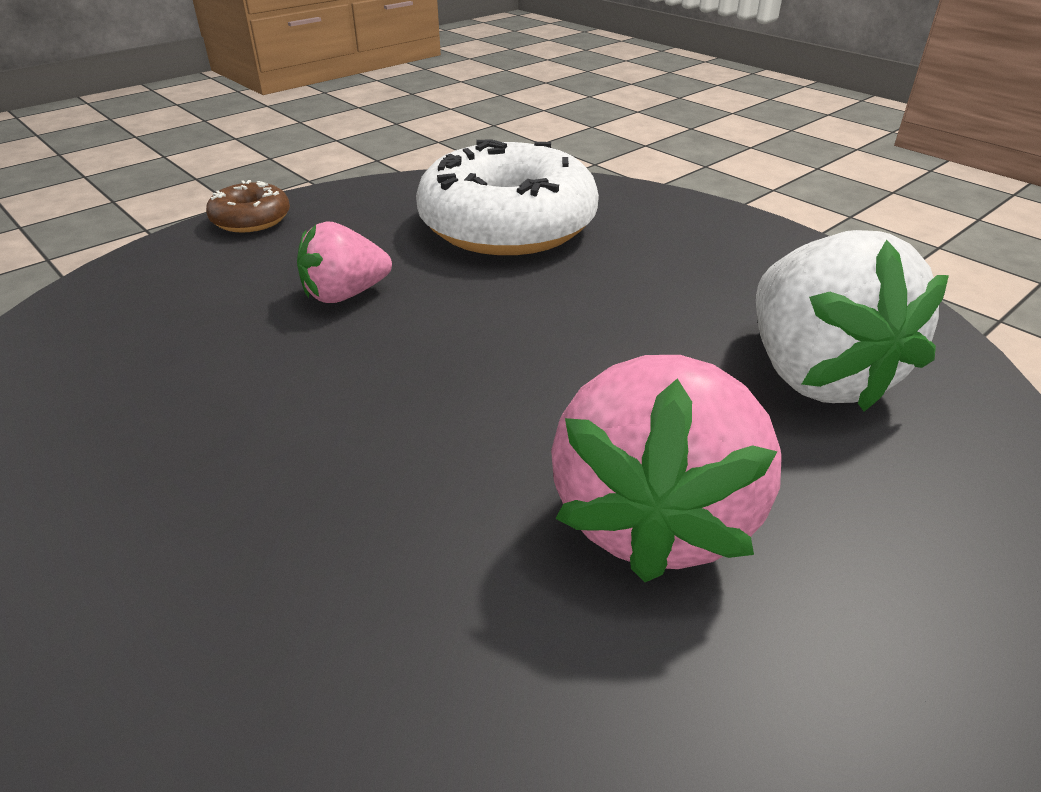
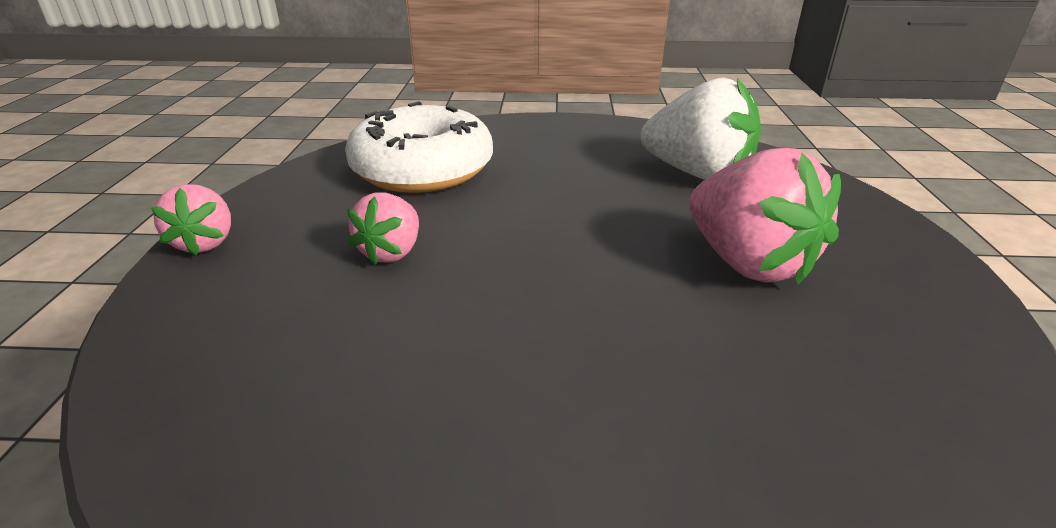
camera: 45 degrees left, 5 degrees down
brown donut [206,180,290,233] -> pink strawberry [151,184,231,255]

